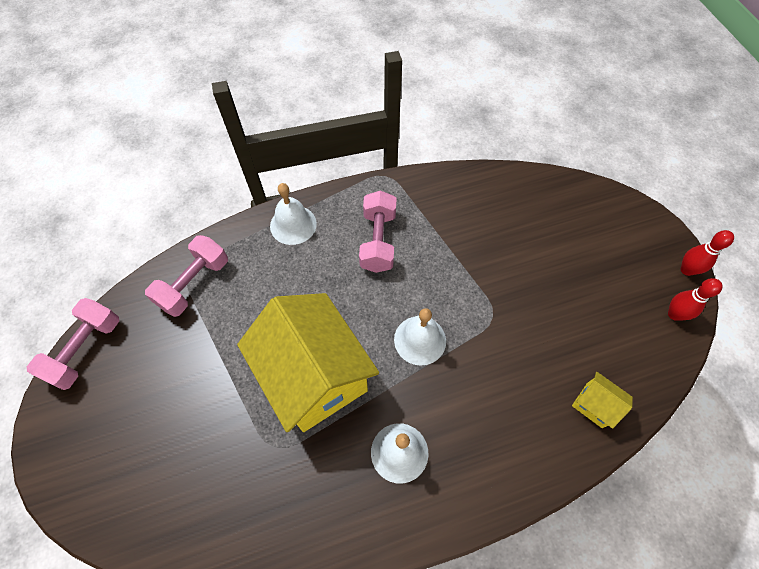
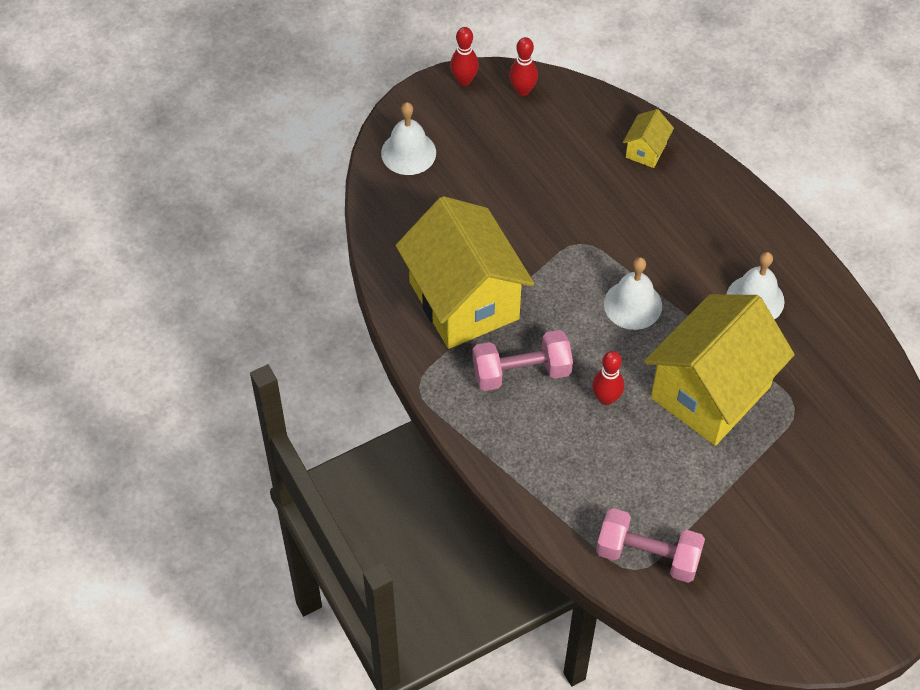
camera: 105 degrees left, 5 degrees down
pink dumbbell [27,298,119,390] -> none
white bell [270,183,317,245] -> white bell moved to [381,102,436,175]
none -> yellow house [396,196,534,349]
none -> red bowling pin [592,351,624,405]

